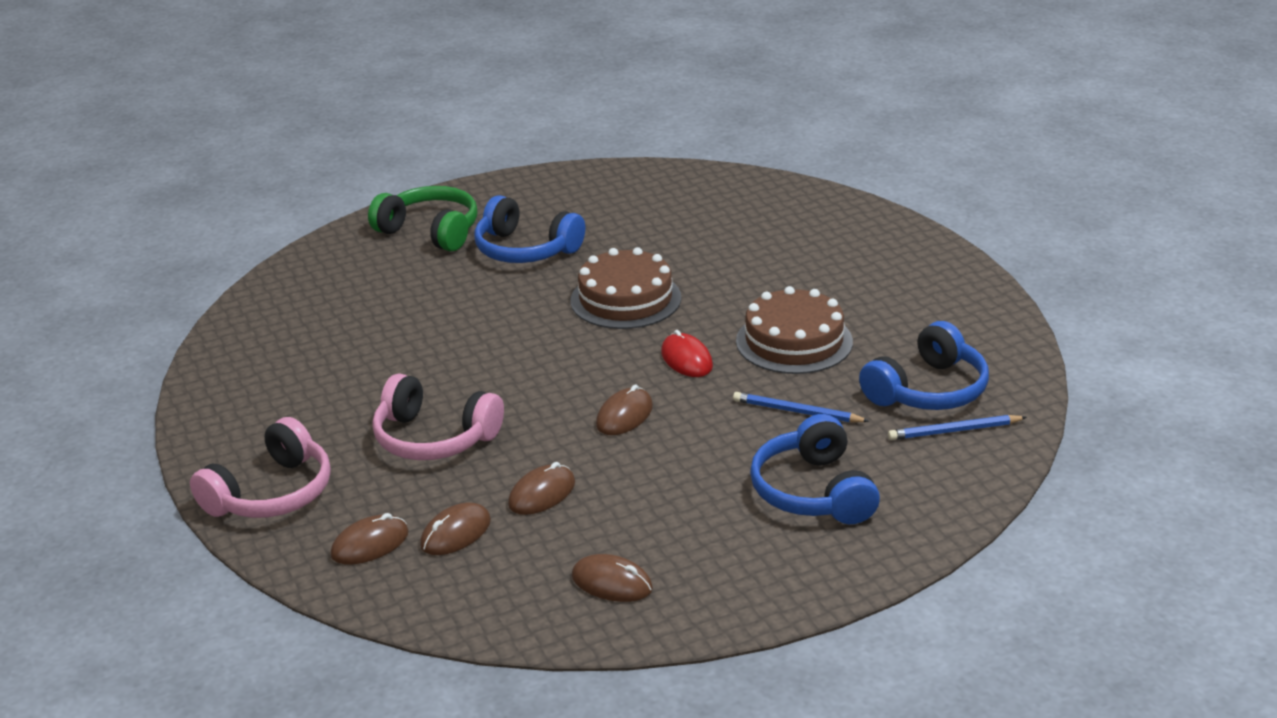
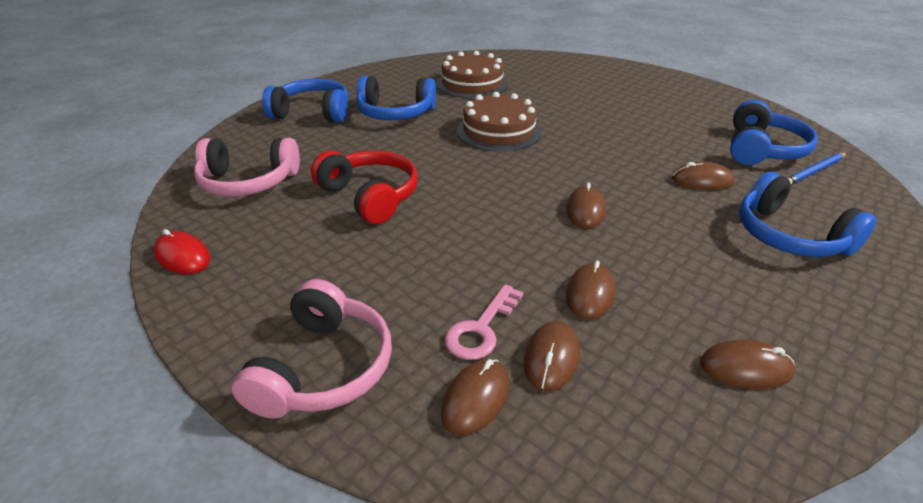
camera: 25 degrees left, 5 degrees up
green headphones [368,186,477,252] -> blue headphones [262,79,349,122]
pink headphones [372,373,504,460] -> pink headphones moved to [194,138,300,197]
red mouse [661,330,713,377] -> red mouse moved to [153,229,211,274]
blue pencil [733,392,869,423] -> brown mouse [672,162,735,190]
brown cake [736,286,853,374] -> brown cake moved to [436,51,509,99]
none -> red headphones [311,151,418,224]
none -> pink key [445,284,523,360]

